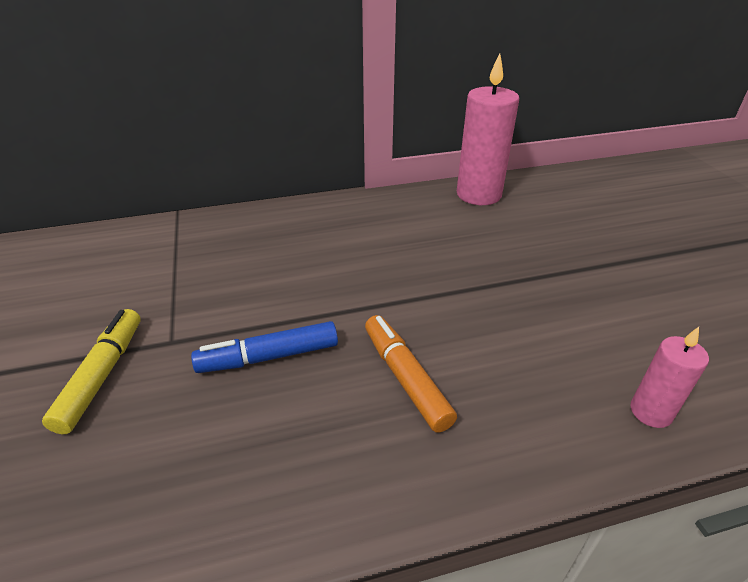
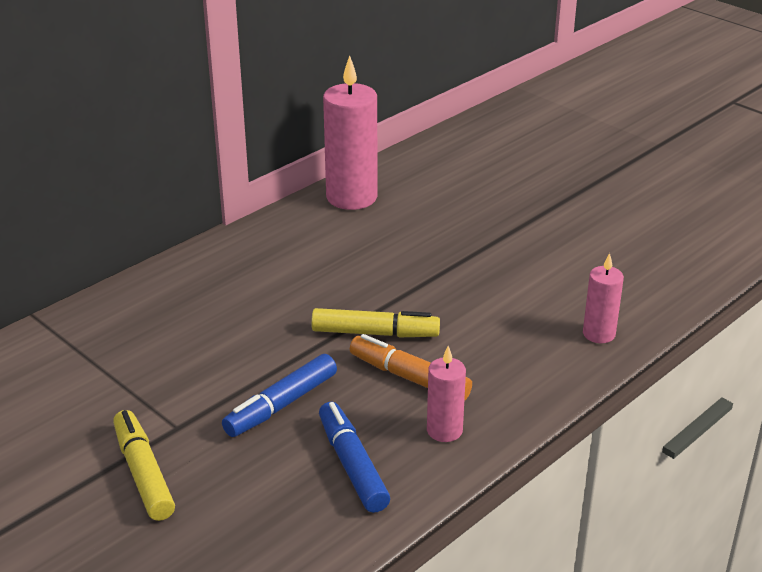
camera: 30 degrees left, 5 degrees down
none -> yellow marker [311,308,440,337]
none -> blue marker [319,402,390,513]
none -> pink candle [427,346,466,442]

